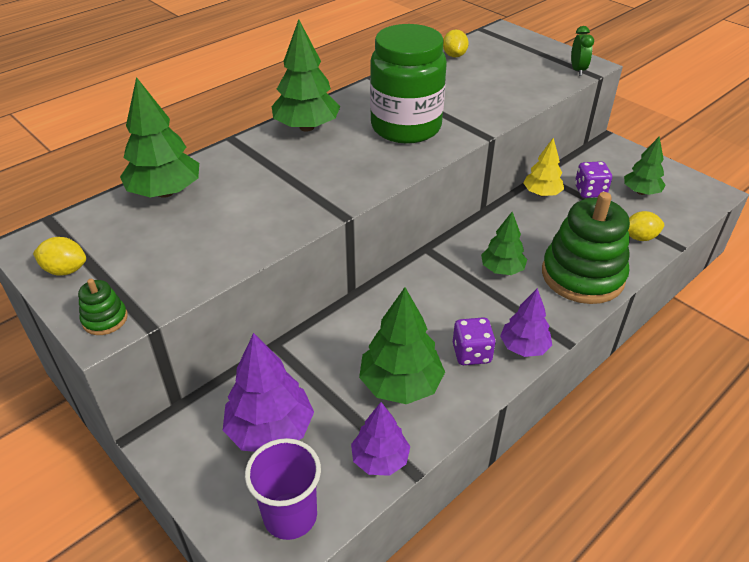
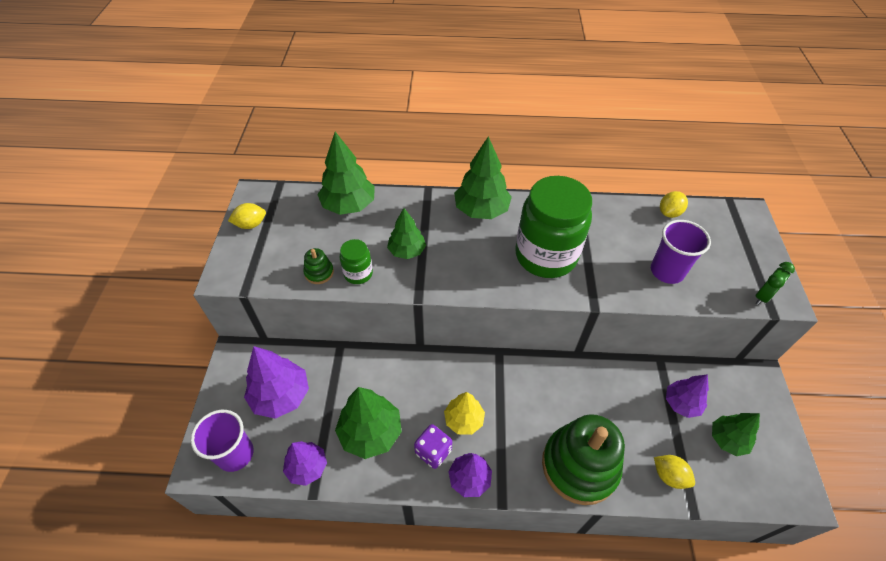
camera: 45 degrees right, 10 degrees up
yellow lemon [33,237,86,276] -> yellow lemon turned 75 degrees counterclockwise [228,203,266,229]
green stacking toy [78,279,128,335] -> green stacking toy moved to [303,248,334,284]
green tree [481,212,527,275] -> green tree moved to [387,208,426,259]
yellow tree [523,138,564,196] -> yellow tree moved to [444,392,485,435]
purple dice [575,161,612,198] -> purple tree [666,374,709,418]
none -> green jar [340,239,373,284]
none -> purple cup [651,220,711,284]

